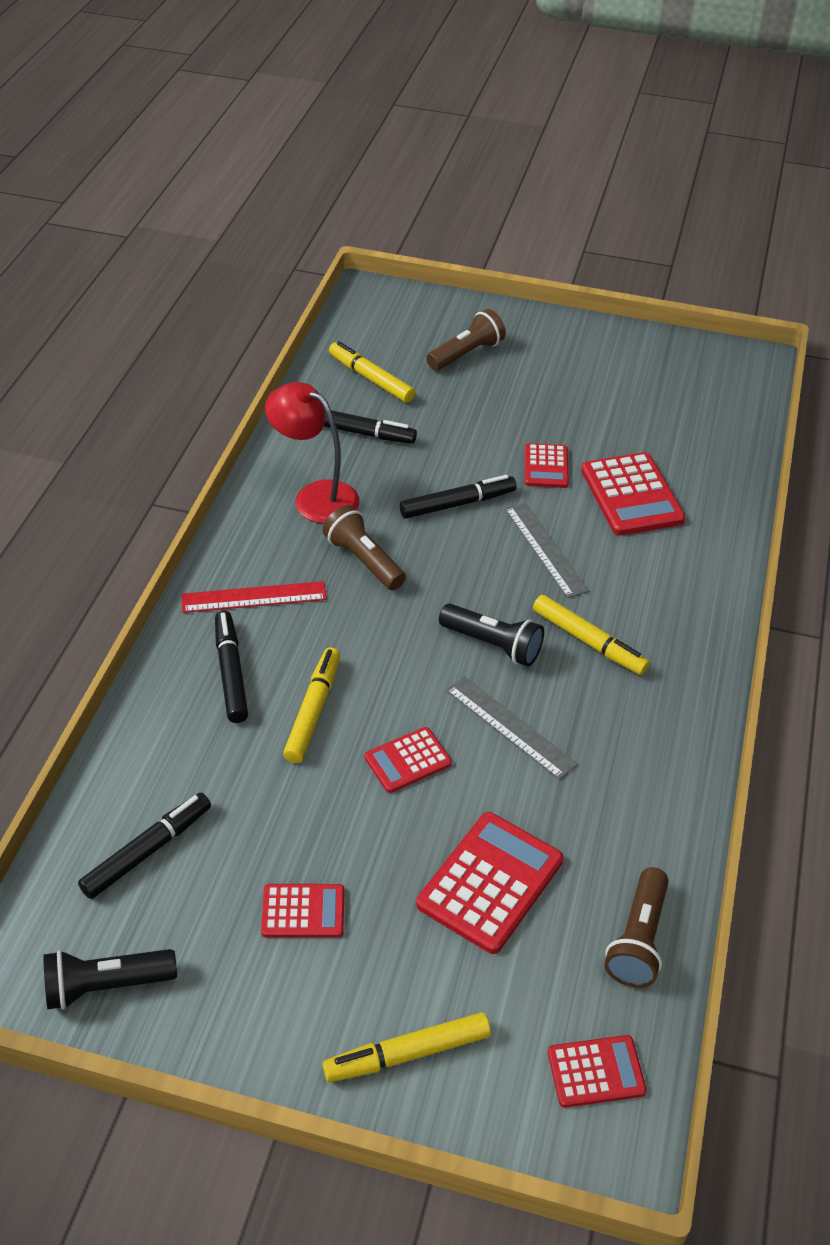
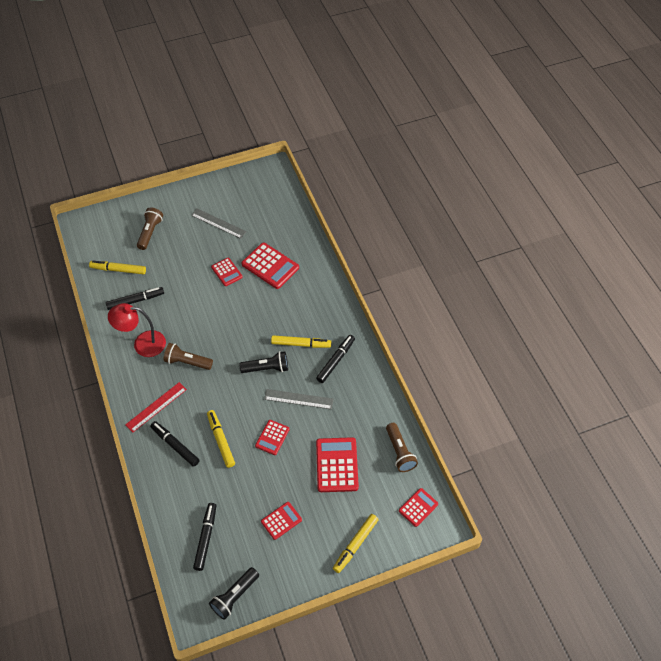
camera: 35 degrees left, 10 degrees up
black marker [400,475,517,519] -> black marker moved to [316,335,355,383]
grey ruler [505,502,589,598] -> grey ruler moved to [191,209,247,239]

